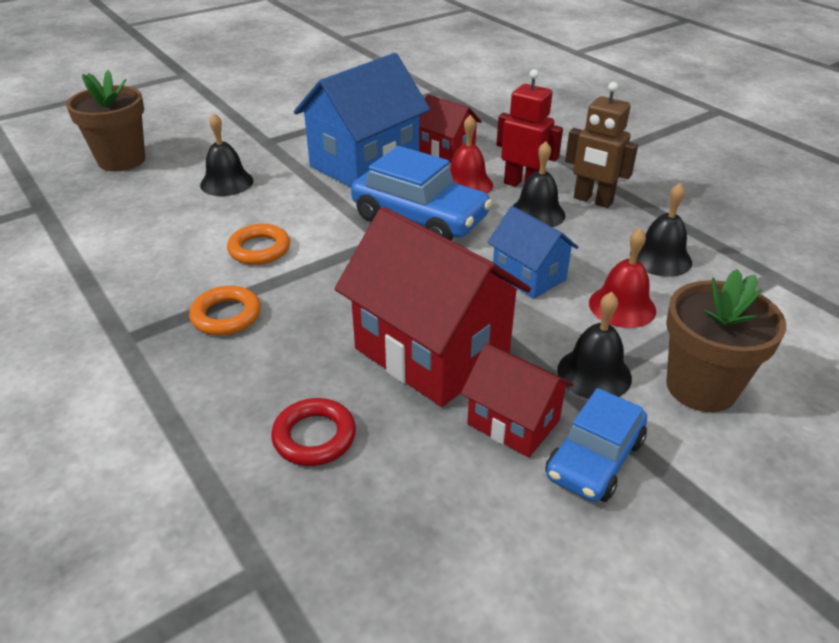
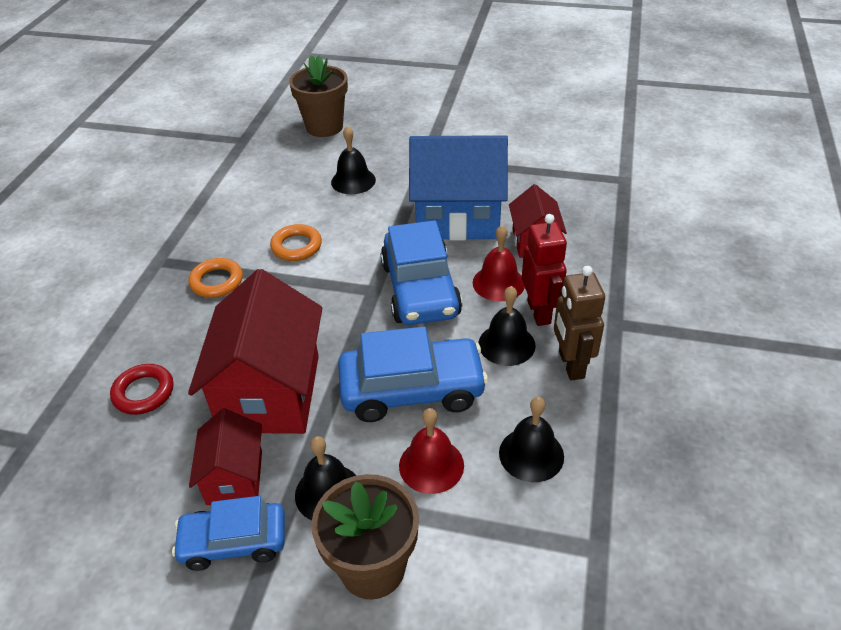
camera: 50 degrees right, 5 degrees up
blue house [487,206,578,299] -> blue car [338,327,488,422]

